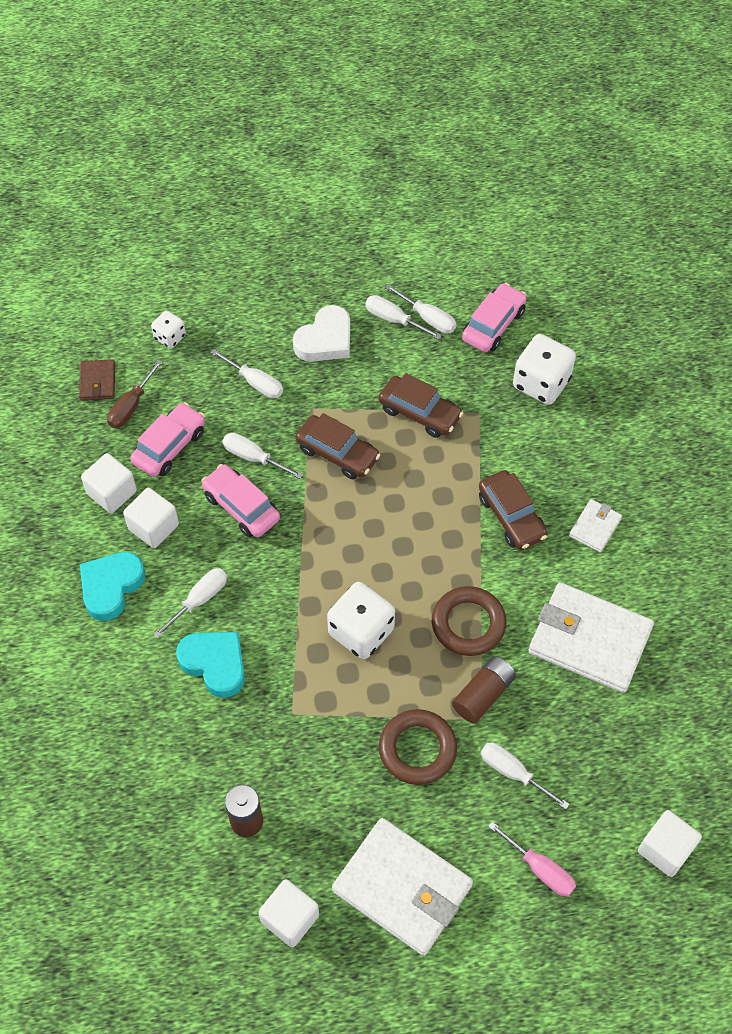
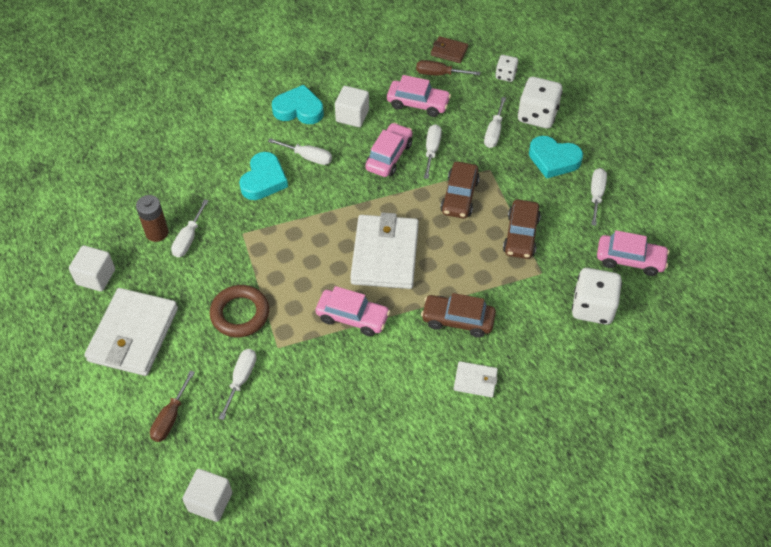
camera: 70 degrees right, 5 degrees down
brown wallet [79,359,115,401] -> brown wallet turned 45 degrees clockwise [431,36,468,63]
white cube [81,453,137,513] -> none
white heart [293,305,350,362] -> turquoise heart [529,136,583,179]
white dice [327,582,395,659] -> white dice moved to [518,77,563,128]
white screwdriver [385,284,457,334] -> white screwdriver moved to [171,199,209,257]
brown ring [432,586,507,656] -> pink car [316,286,390,336]
brown battery [452,656,516,723] -> none
brown car [479,470,547,550] -> brown car turned 60 degrees clockwise [421,293,496,338]
pink screwdriver [488,821,576,896] -> brown screwdriver [150,370,195,442]
white wallet [529,582,654,693] -> white wallet moved to [350,212,419,289]

